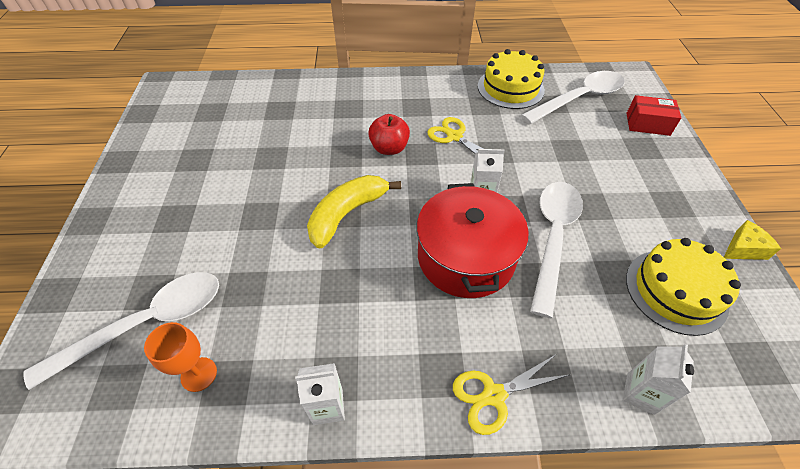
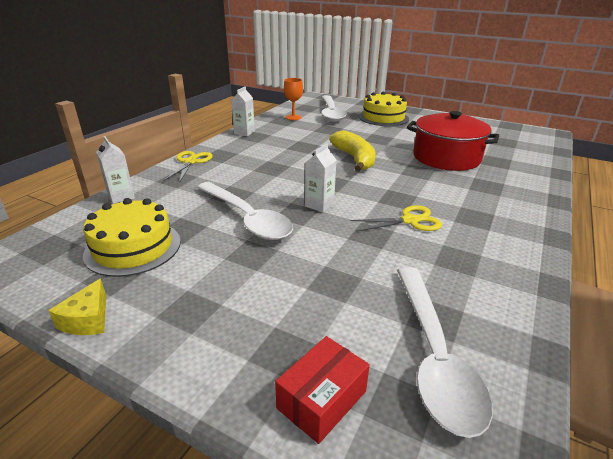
camera: 120 degrees right, 20 degrees down
red apple [368,114,410,155] -> none
red pot [417,183,529,298] -> red pot moved to [407,111,499,171]
yellow cake [478,49,545,109] -> yellow cake moved to [359,92,409,126]

